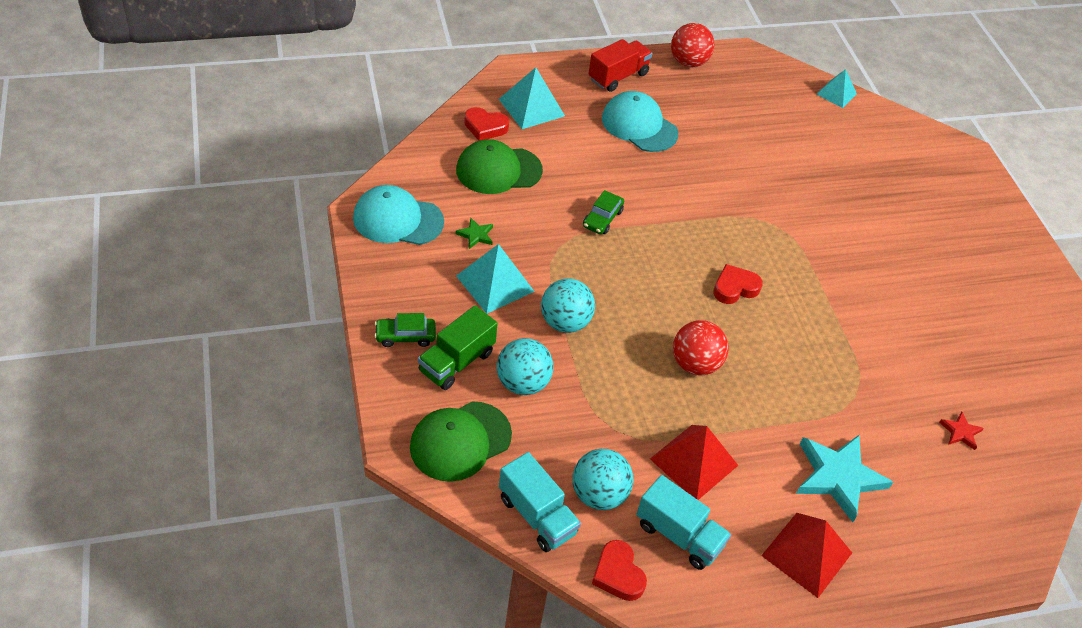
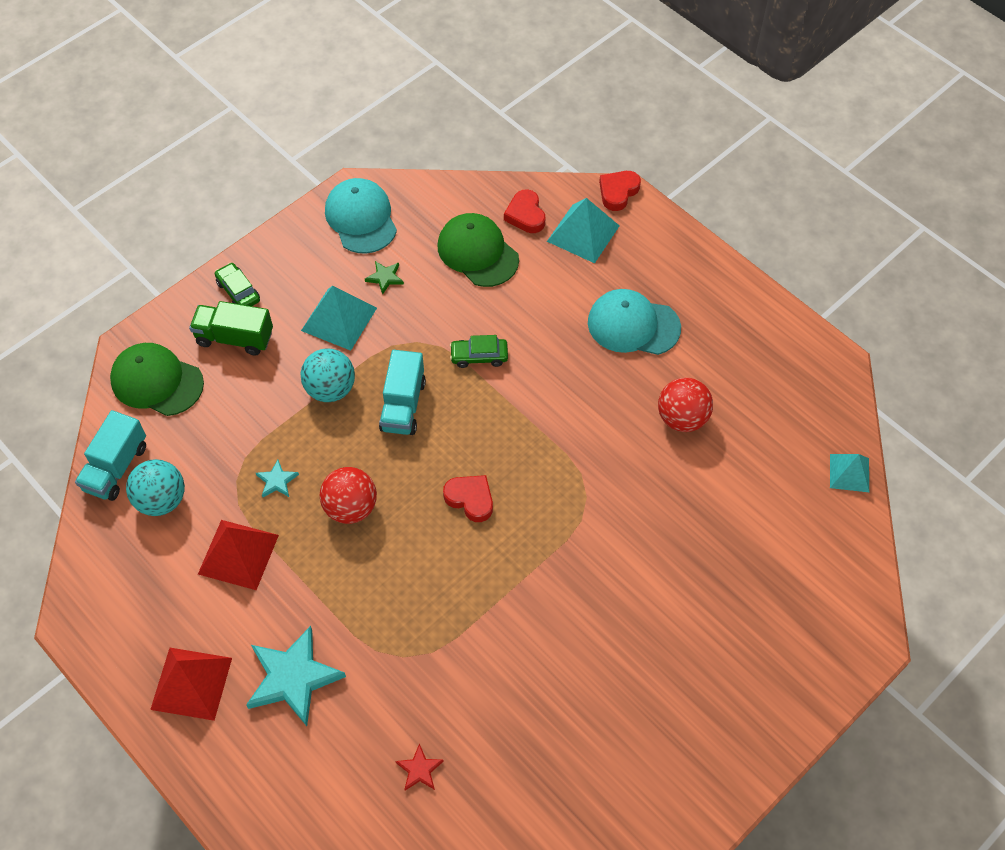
camera: 65 degrees right, 10 degrees up
turquoise ball [497,338,553,395] -> none
red truck [588,39,652,92] -> none
red heart [592,540,647,601] -> red heart moved to [599,171,641,211]
turquoise cap [602,91,678,152] -> turquoise cap turned 90 degrees counterclockwise [588,289,681,355]
turquoise truck [636,475,731,570] -> turquoise truck moved to [379,350,426,435]
red ball [671,23,715,67] -> red ball moved to [658,378,713,432]
none -> turquoise star [256,460,299,497]

